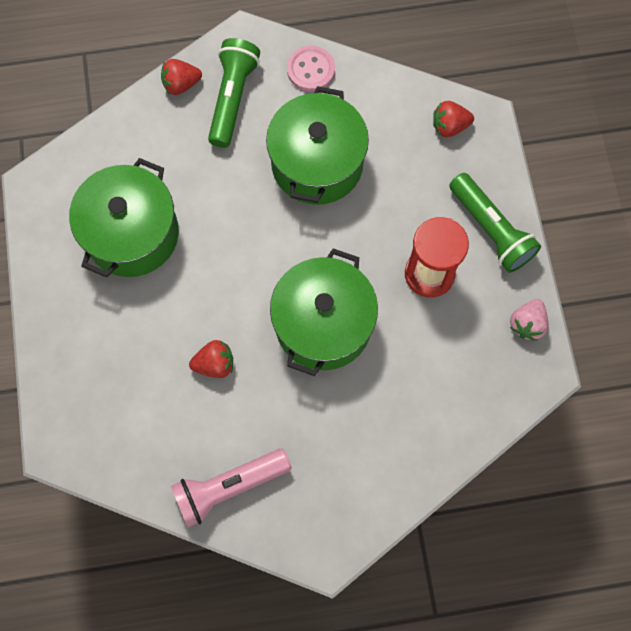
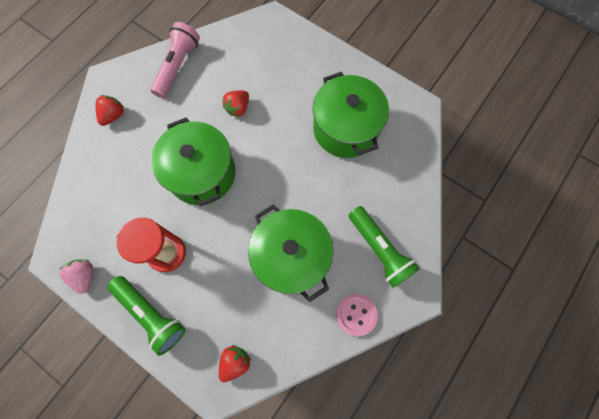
camera: 135 degrees right, 0 degrees up
red strawberry [161,59,202,95] -> red strawberry moved to [96,95,124,126]
green flashlight [449,173,541,273] -> green flashlight turned 150 degrees counterclockwise [107,276,186,356]

